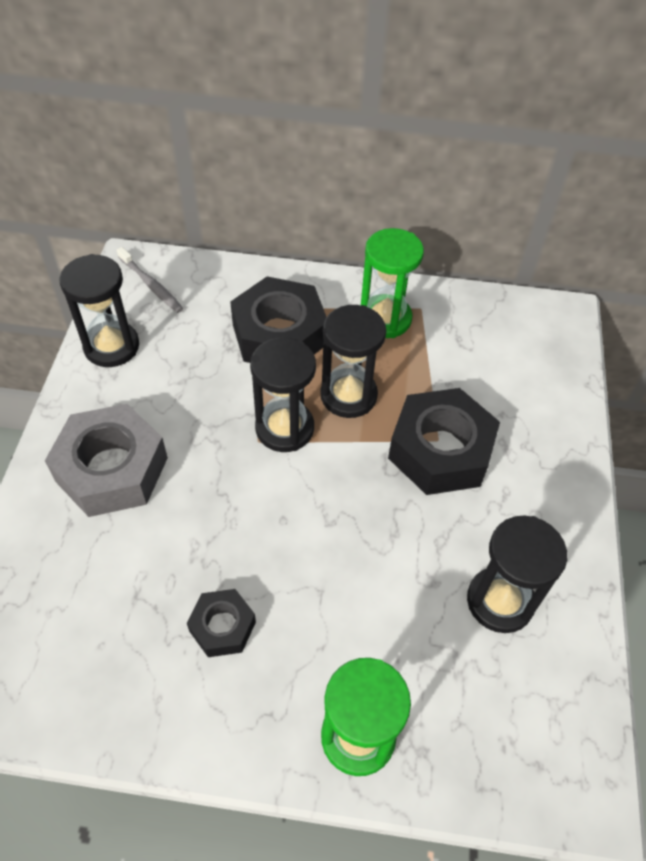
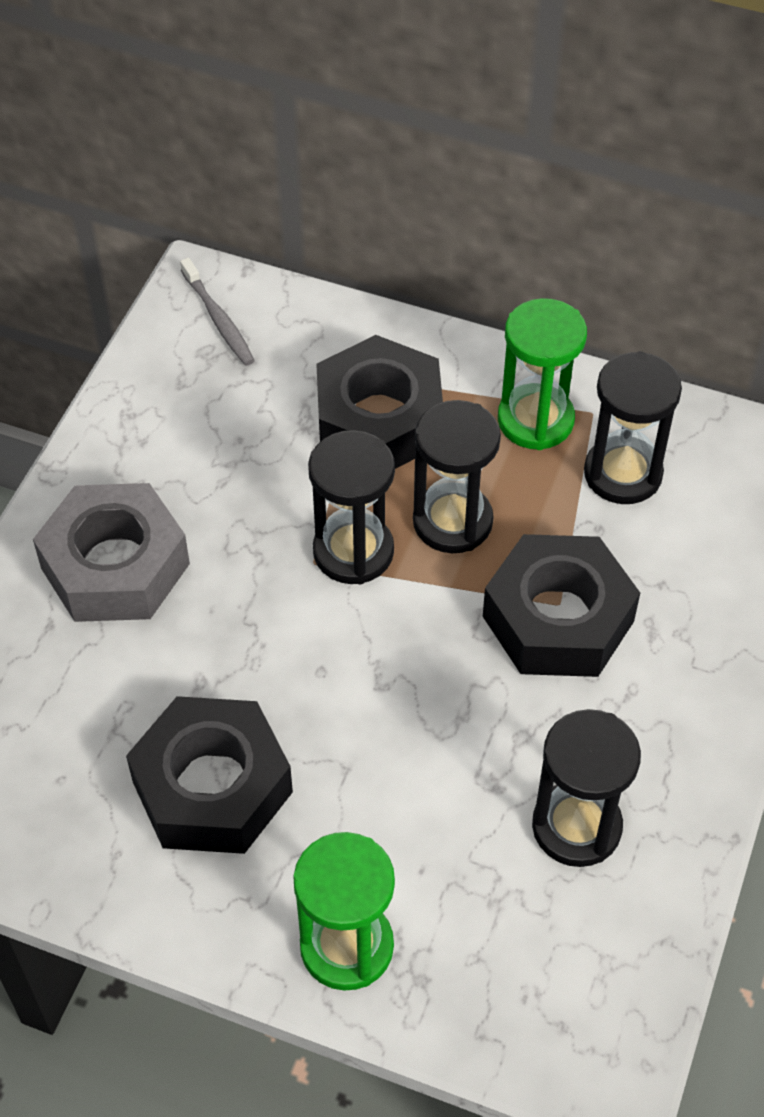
camera: 15 degrees right, 0 degrees up
black hourglass [59,254,139,367] -> black hourglass moved to [584,351,682,504]
black nut [187,589,256,657] -> black nut [126,696,293,854], size x1.89

